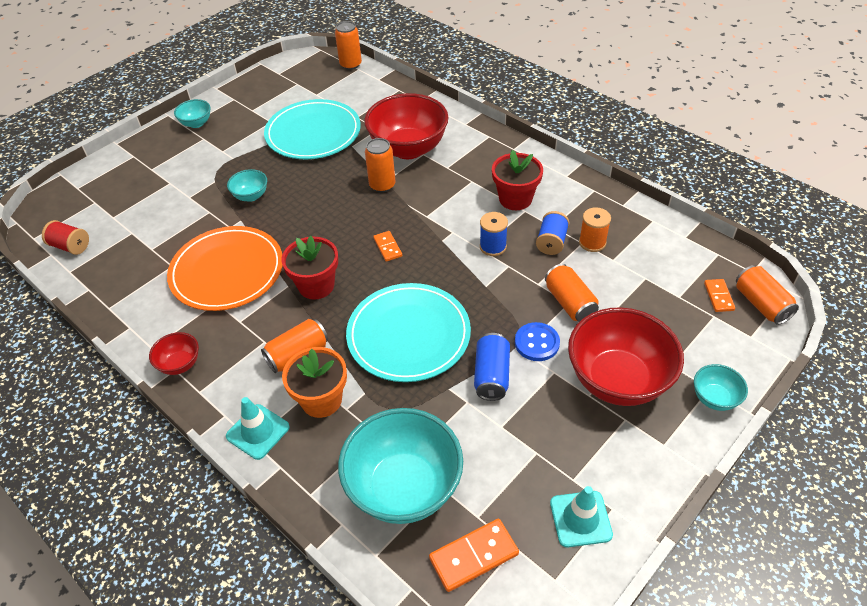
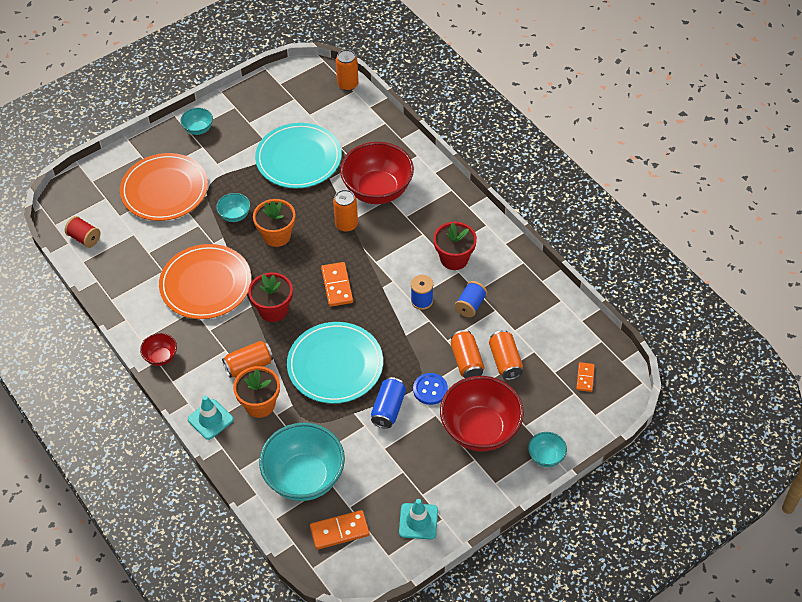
camera: 10 degrees right, 5 degrees up
orange domino [373,231,402,262] -> orange domino [321,262,353,307], size x1.63
orange spool [579,207,611,252] -> none
orange can [736,265,799,325] -> orange can moved to [489,330,523,380]
none -> orange plate [120,153,208,221]
none -> orange flower pot [253,199,295,247]

